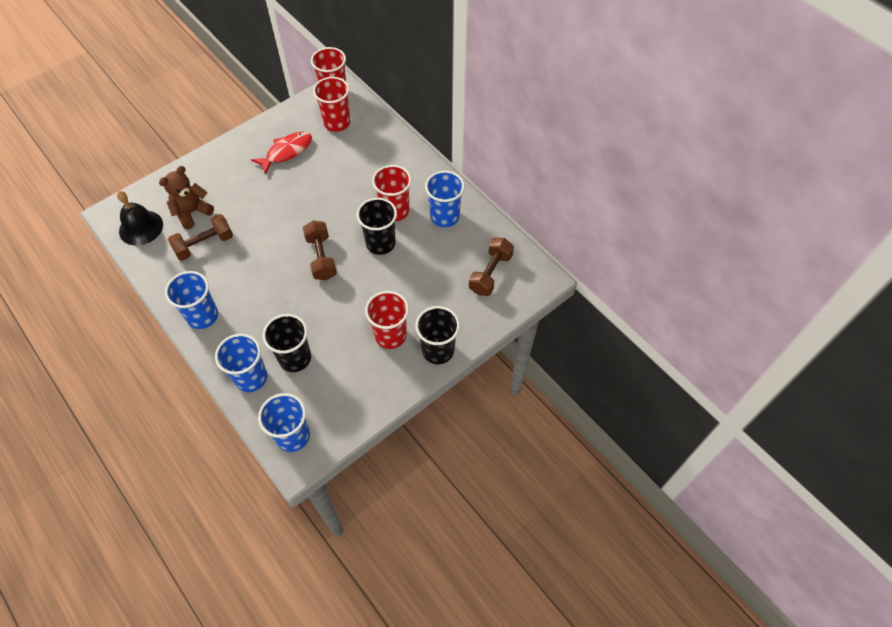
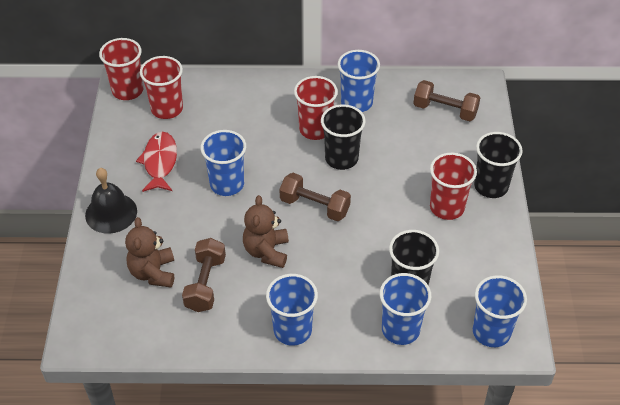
camera: 50 degrees left, 10 degrees down
black bell [117,191,163,246] -> black bell moved to [85,168,137,234]
brown dumbbell [469,238,514,296] -> brown dumbbell turned 45 degrees counterclockwise [413,80,480,121]
none -> blue cup [201,130,246,196]
none -> brown teddy bear [243,195,289,268]

